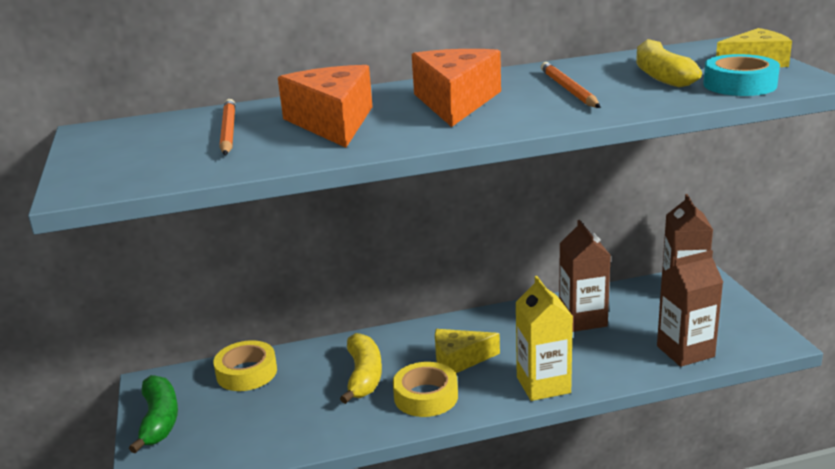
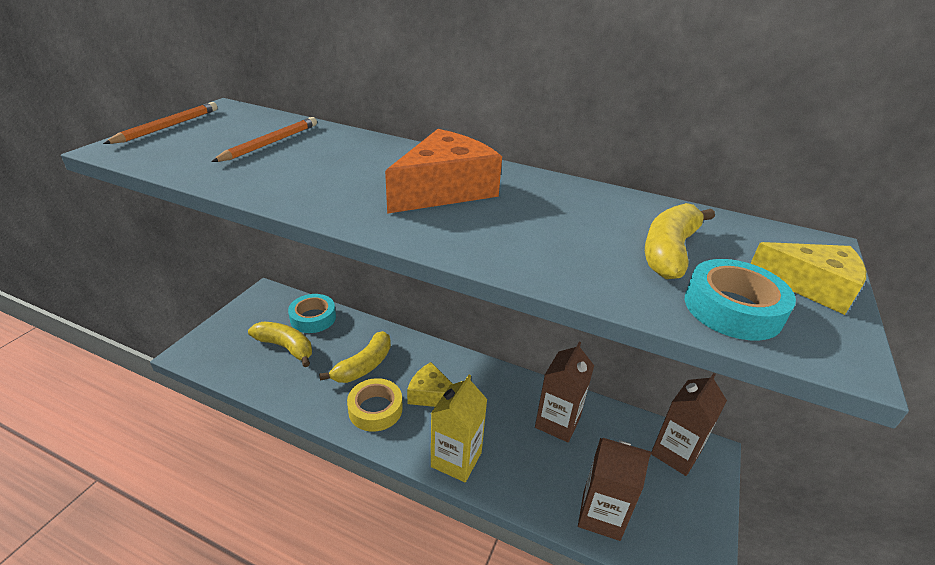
camera: 35 degrees right, 10 degrees up
green banana [129,375,178,453] -> none
yellow tape [213,340,277,391] -> turquoise tape [288,294,336,333]
orange cheese [278,65,373,148] -> none
orange pencil [541,62,600,108] -> orange pencil moved to [103,102,218,144]
none -> yellow banana [248,322,312,367]

